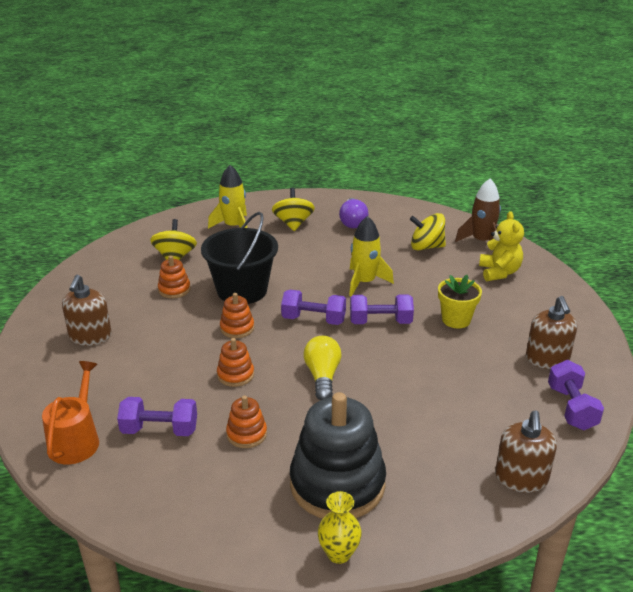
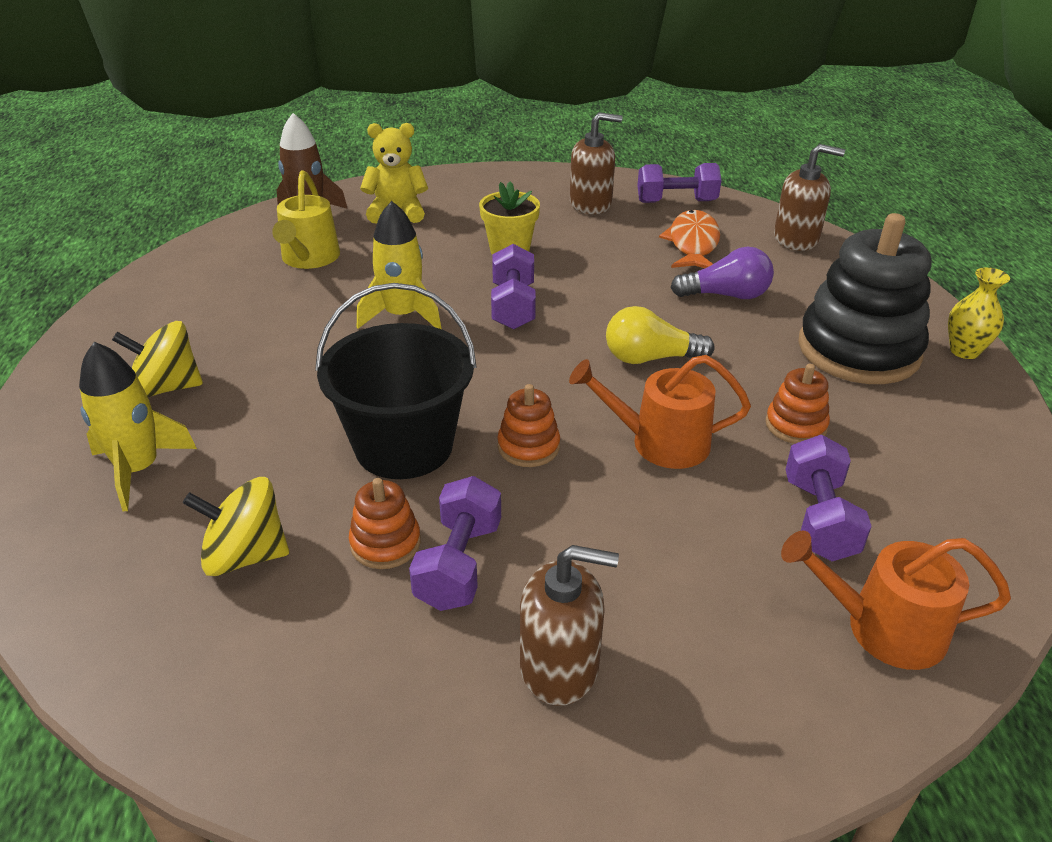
camera: 90 degrees left, 5 degrees up
orange stacking toy [217,338,254,387] -> orange watering can [569,355,751,469]
purple dumbbell [281,290,346,325] -> purple dumbbell moved to [409,476,501,611]
purple light bulb [339,198,369,228] -> purple light bulb moved to [671,247,774,299]
yellow spinning top [410,213,446,250] -> yellow watering can [272,170,340,269]
none -> orange fish [659,210,720,268]

